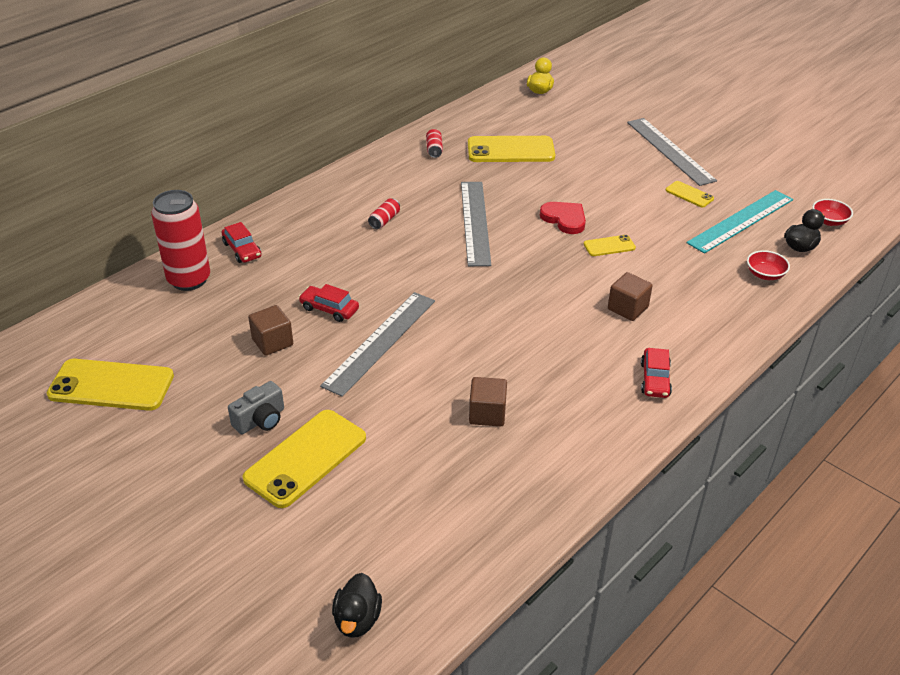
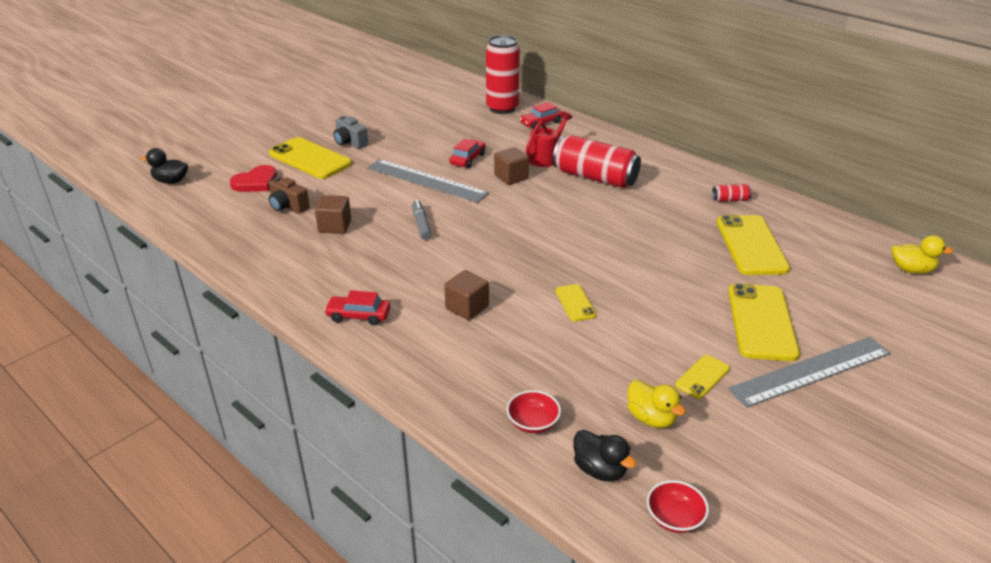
camera: 90 degrees right, 5 degrees down
yellow phone [47,359,174,411] -> yellow phone moved to [728,283,800,361]
brown cube [248,305,293,356] -> brown cube moved to [494,147,529,185]
red can [368,198,400,229] -> red can [553,136,641,188], size x2.37
grey ruler [461,182,491,266] -> none
red heart [540,202,586,234] -> red heart moved to [230,165,277,192]
turquoise ruler [687,190,793,254] -> yellow duck [628,380,686,428]
none -> brown camera [269,177,310,213]
none -> grey marker [412,200,431,240]
none -> red watering can [526,112,573,167]

